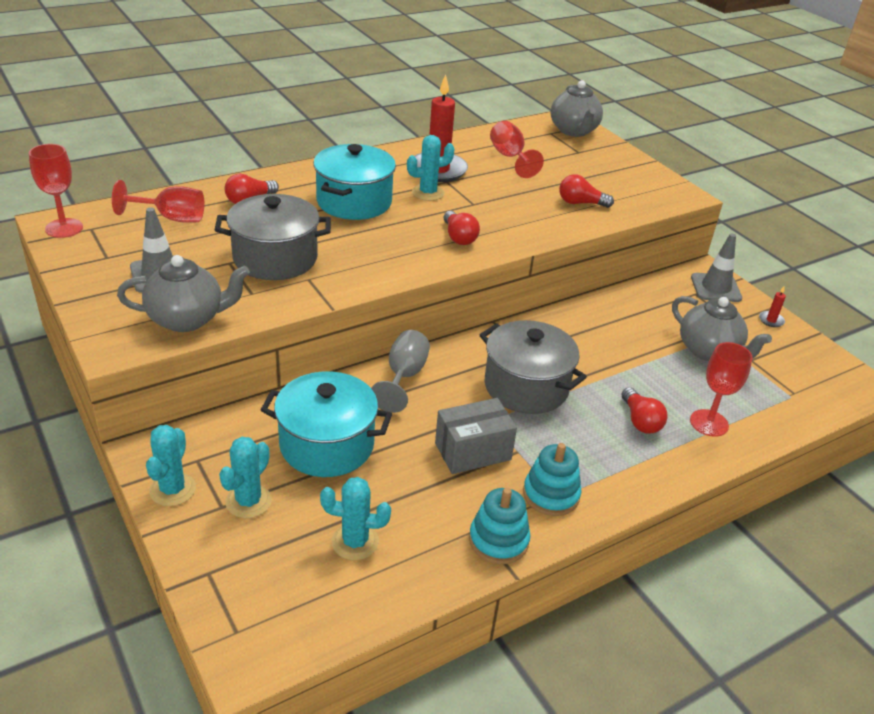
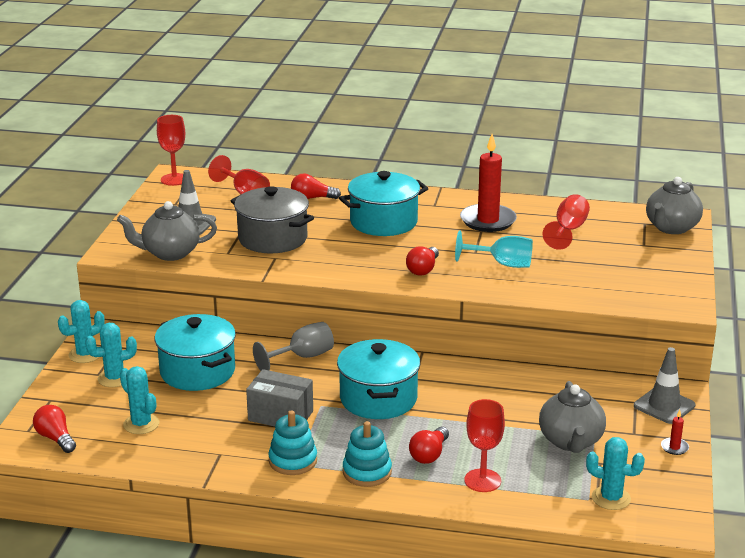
camera: 45 degrees right, 10 degrees down
grey teapot [117,255,250,332] -> grey teapot turned 135 degrees clockwise [117,201,217,261]
turquoise cactus [407,135,455,201] -> turquoise cactus moved to [586,437,645,510]
turquoise stacking toy [469,488,531,564] -> turquoise stacking toy moved to [343,421,392,487]
grey pot [480,320,587,414] -> turquoise pot [337,339,420,419]
red light bulb [559,174,614,208] -> red light bulb moved to [33,405,76,453]
none -> turquoise goblet [455,231,533,268]

